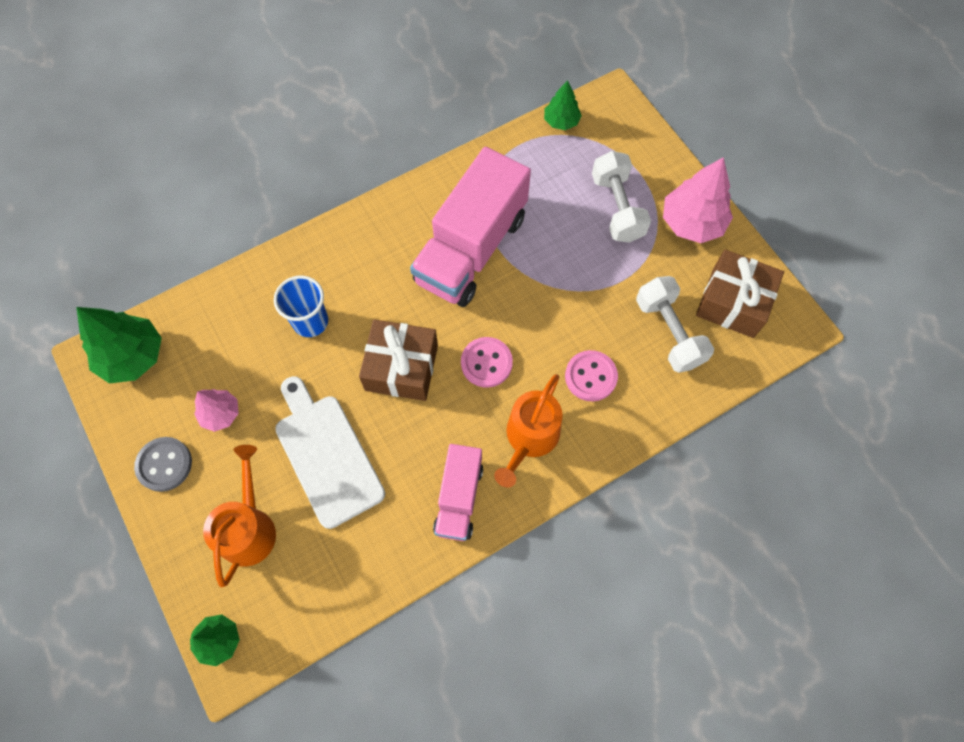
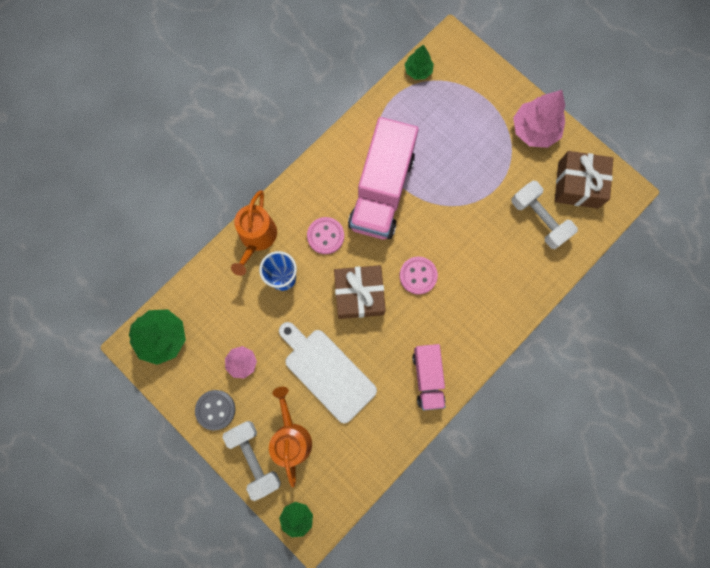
camera: 15 degrees left, 10 degrees up
orange watering can [494,374,563,488] -> orange watering can moved to [231,190,277,276]
pink button [565,350,618,401] -> pink button moved to [307,217,344,254]
white dumbbell [592,151,651,243] -> white dumbbell moved to [222,421,281,501]

